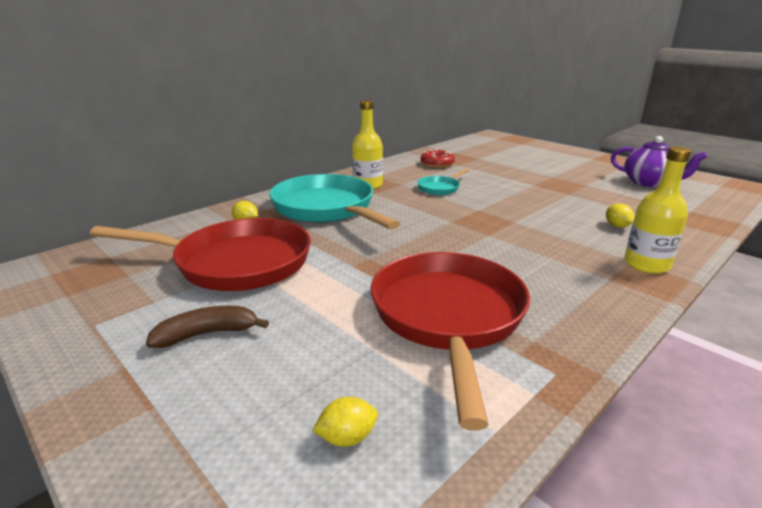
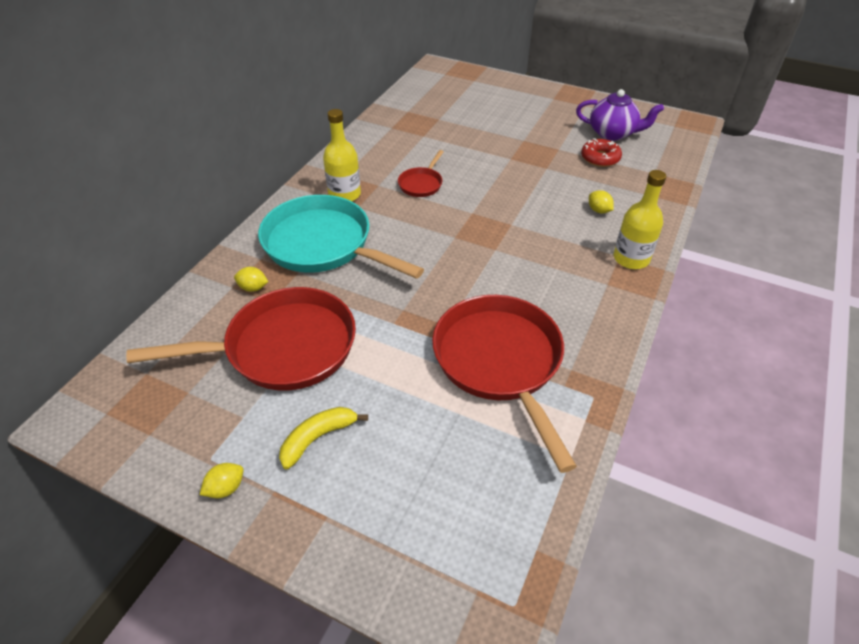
camera: 20 degrees left, 20 degrees up
brown banana [146,306,269,348] -> yellow banana [279,407,368,469]
yellow lemon [312,397,378,447] -> yellow lemon moved to [200,463,244,498]
turquoise pan [417,168,470,195] -> red pan [398,150,443,197]
red donut [420,149,455,168] -> red donut moved to [581,138,622,167]

